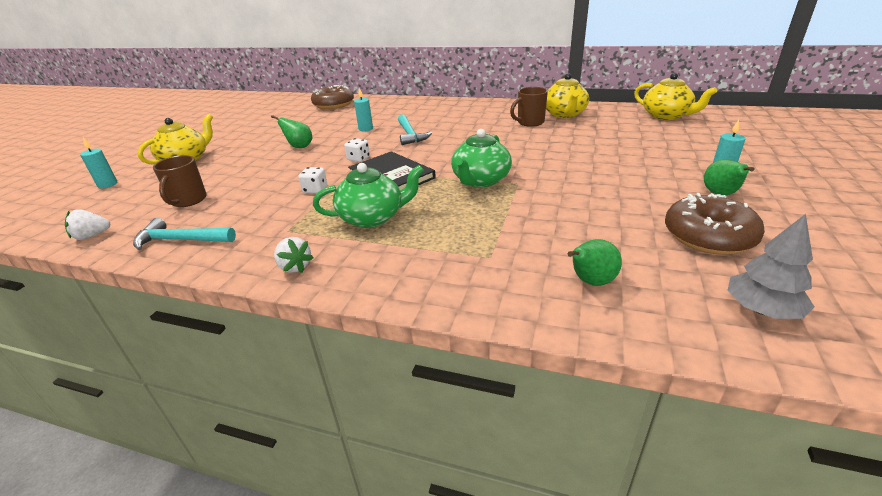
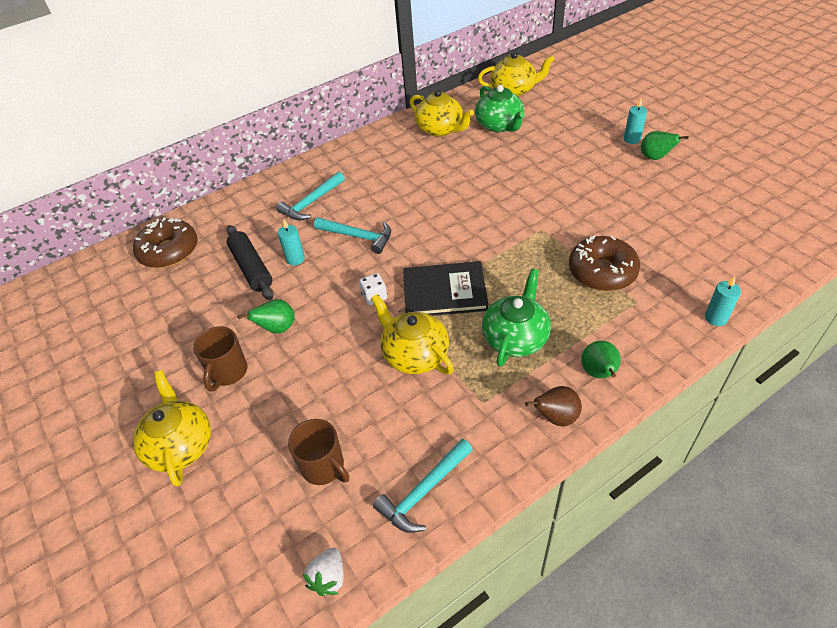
camera: 50 degrees left, 15 degrees up
turquoise candle [80,138,117,188] -> turquoise candle moved to [705,276,741,326]
white strawberry [274,237,314,273] -> brown pear [525,386,582,427]
white dice [299,167,327,193] -> yellow teapot [371,294,454,374]
green teapot [451,129,512,187] -> green teapot moved to [475,85,525,132]
brown mug [510,87,548,127] -> brown mug moved to [193,327,247,392]
green pear [568,239,622,286] -> green pear moved to [581,341,621,378]
brown donut [665,193,765,255] -> brown donut moved to [569,235,640,291]
grey tree [727,214,814,319] -> none
none -> black rolling pin [227,225,273,300]
none -> turquoise hammer [276,172,345,221]

